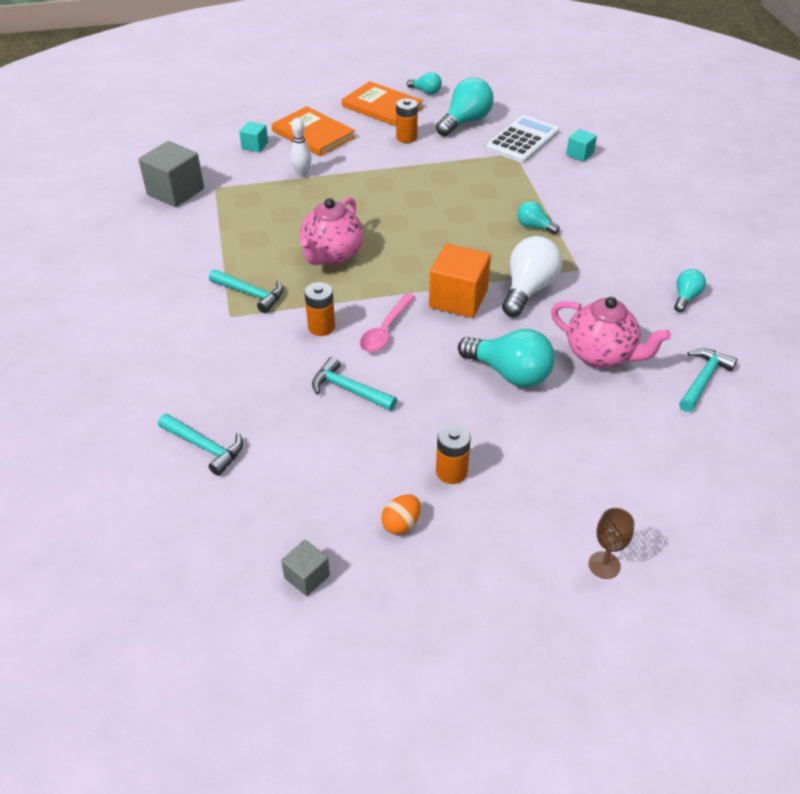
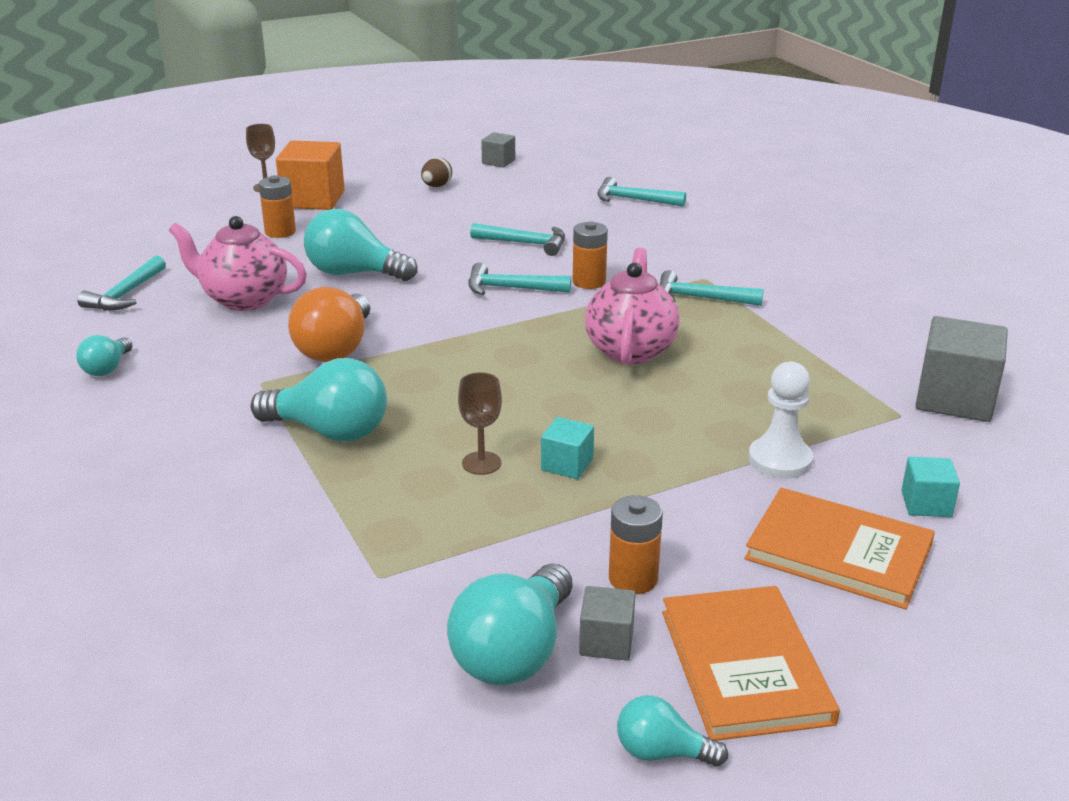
camera: 165 degrees right, 15 degrees down
white bowling pin [290,118,312,177] -> white pawn [748,362,813,479]
orange book [342,81,423,126] -> orange book turned 60 degrees clockwise [662,586,840,741]
pink spoon [360,293,415,352] -> turquoise hammer [468,263,571,295]
orange egg [381,495,421,535] -> brown egg [421,158,452,187]
orange cube [429,243,491,318] -> orange cube moved to [276,141,345,210]
orange battery [436,424,471,484] -> orange battery moved to [259,175,296,238]
white calculator [486,115,559,163] -> none
white light bulb [502,236,563,317] -> orange light bulb [288,287,370,362]
turquoise light bulb [517,201,560,234] -> turquoise light bulb [251,358,387,442], size x1.86
turquoise cube [566,129,597,162] -> turquoise cube moved to [541,417,594,479]
none -> brown goblet [458,372,502,475]
none -> grey cube [579,586,635,660]

